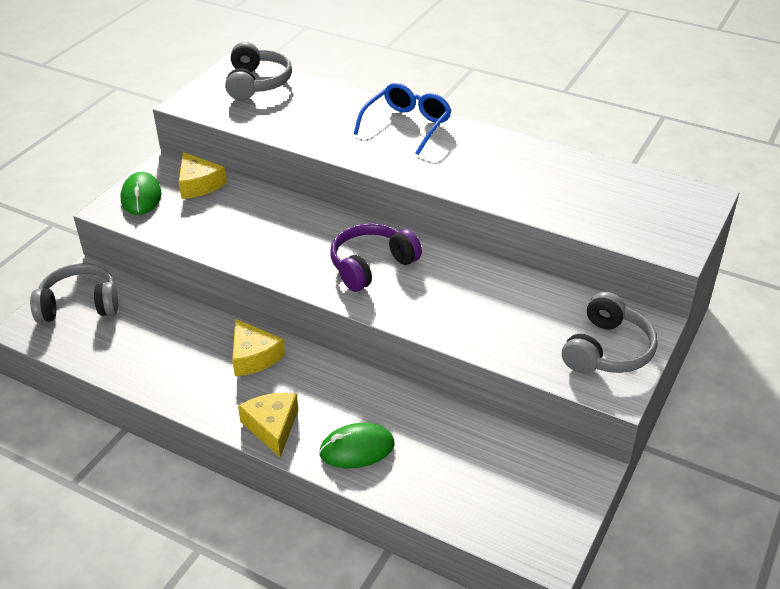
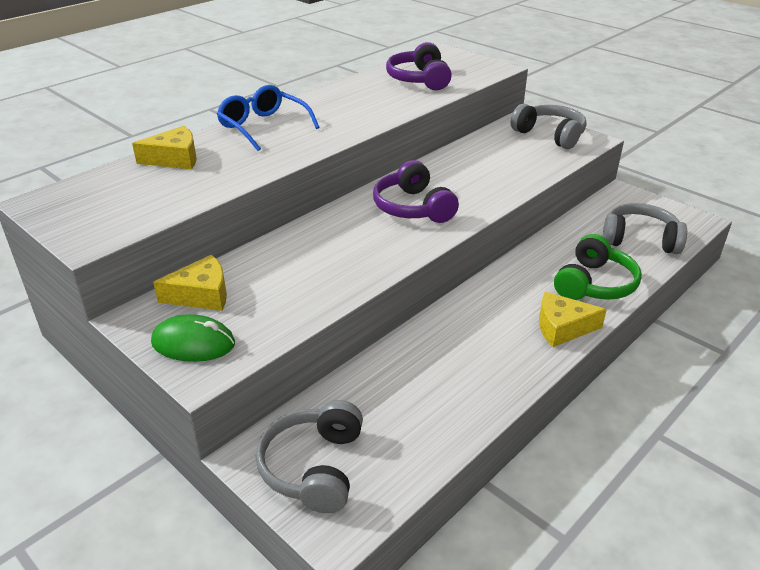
camera: 75 degrees left, 5 degrees down
grey headphones [225,42,292,100] -> grey headphones moved to [603,203,687,254]
yellow cheese [232,319,285,376] -> yellow cheese moved to [132,126,197,169]
green mouse [319,423,395,468] -> green headphones [554,234,642,300]
none -> purple headphones [386,42,452,90]

